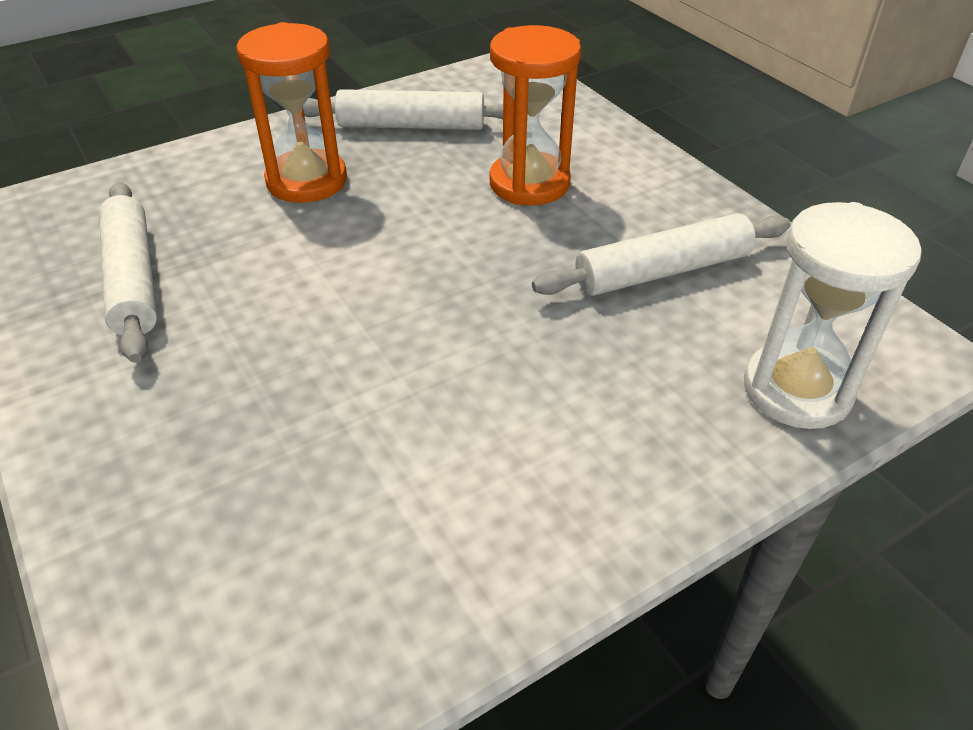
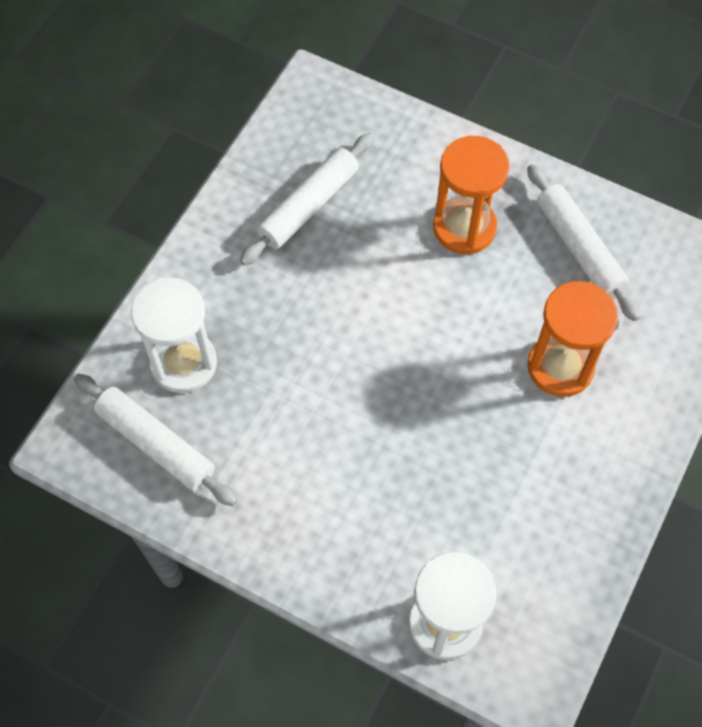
camera: 60 degrees right, 20 degrees up
white rolling pin [532,213,790,296] -> white rolling pin moved to [74,374,238,506]
none -> white hourglass [131,277,217,393]

